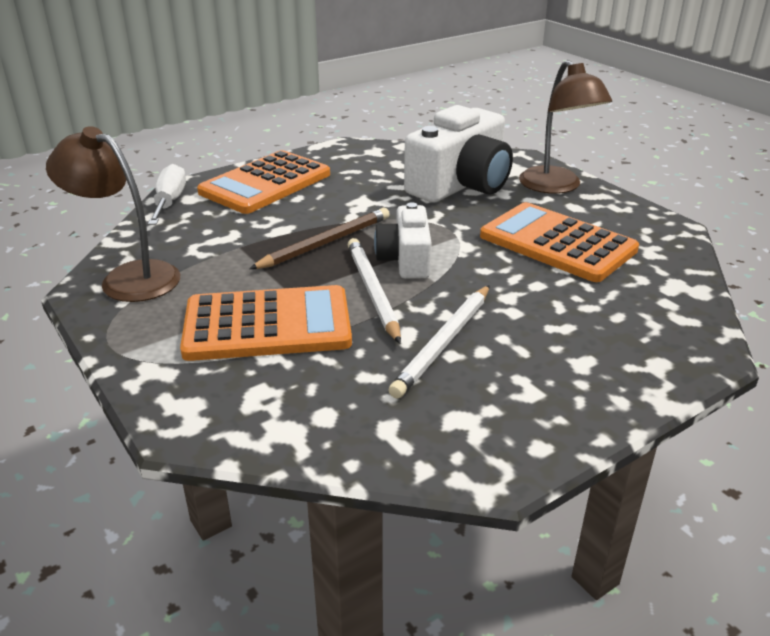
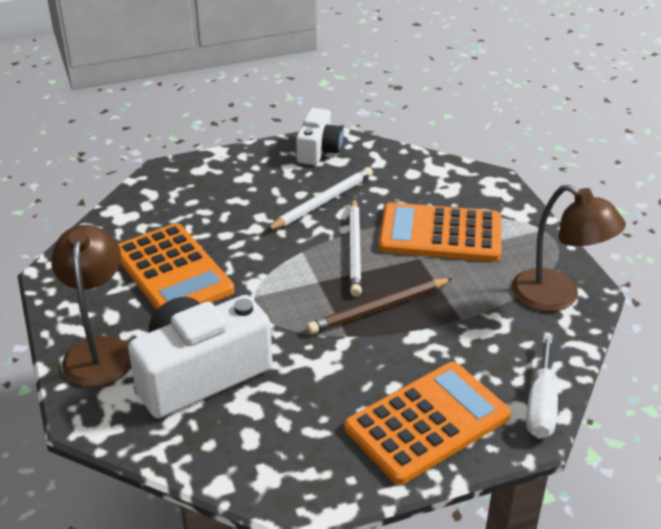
camera: 165 degrees left, 5 degrees up
white camera [374,202,432,279] -> white camera moved to [296,108,343,165]

